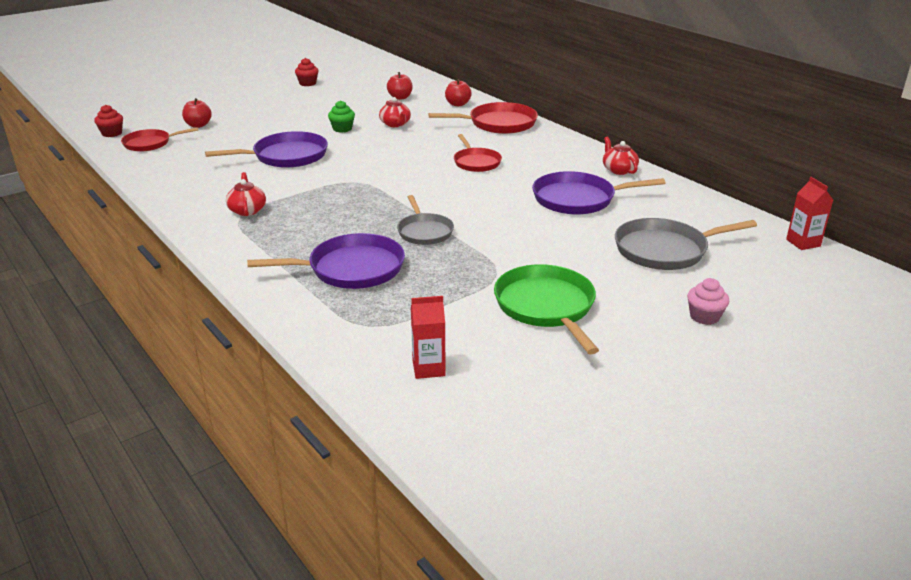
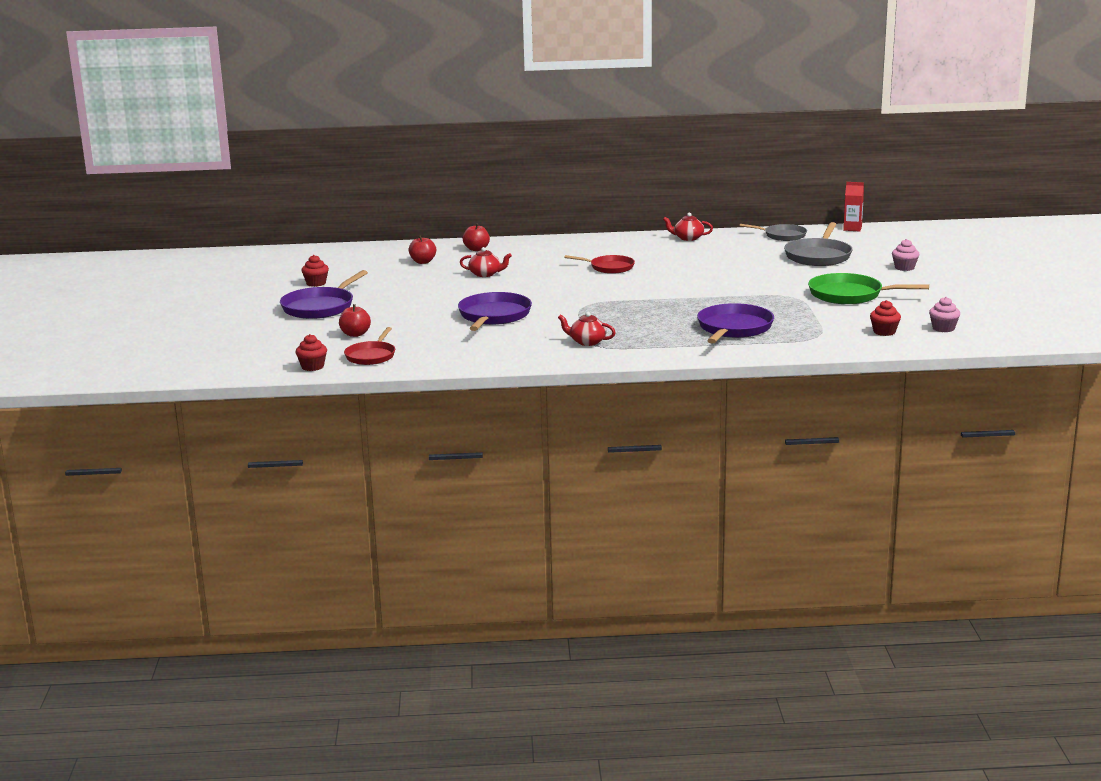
camera: 55 degrees left, 10 degrees down
green cupcake [328,100,355,133] -> none
grey pan [397,195,454,245] -> grey pan moved to [740,224,807,241]
red carton [411,296,446,379] -> red cupcake [870,300,901,336]
red pan [428,102,538,134] -> none
purple pan [532,171,665,215] -> purple pan moved to [280,270,368,319]
none -> pink cupcake [929,297,960,332]

